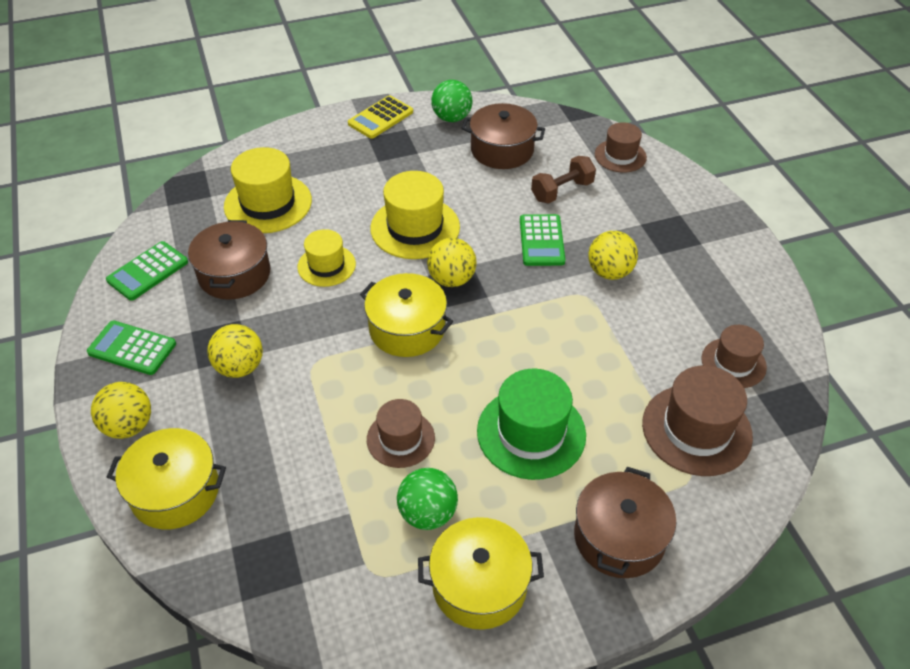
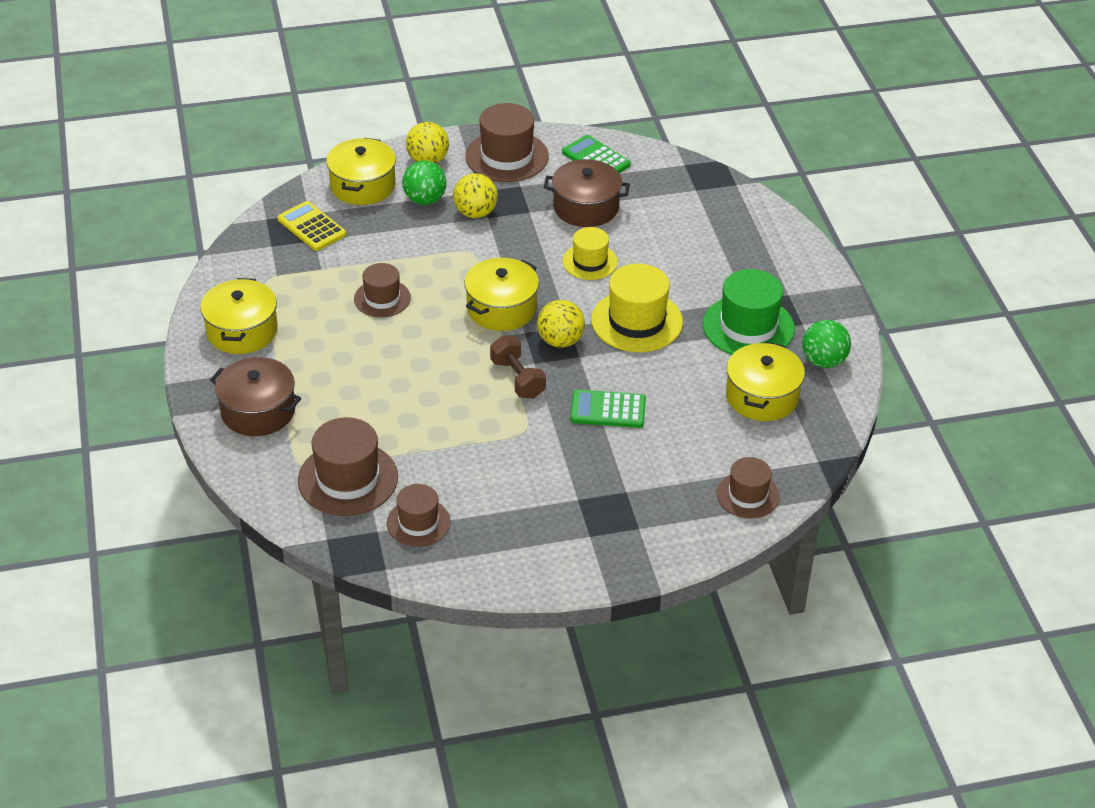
camera: 95 degrees right, 5 degrees down
green calculator [87,320,176,375] -> brown hat [465,103,549,182]
yellow hat [224,147,312,233] -> none
yellow calculator [348,95,413,139] -> yellow calculator moved to [277,201,346,251]
green ball [397,468,458,530] -> green ball moved to [402,160,447,205]
brown pot [462,103,545,169] -> yellow pot [726,342,805,421]
green hat [477,369,586,480] -> green hat moved to [703,269,795,355]
brown dumbbell [531,156,596,203] -> brown dumbbell moved to [490,335,546,399]
yellow ball [588,231,638,280] -> none

